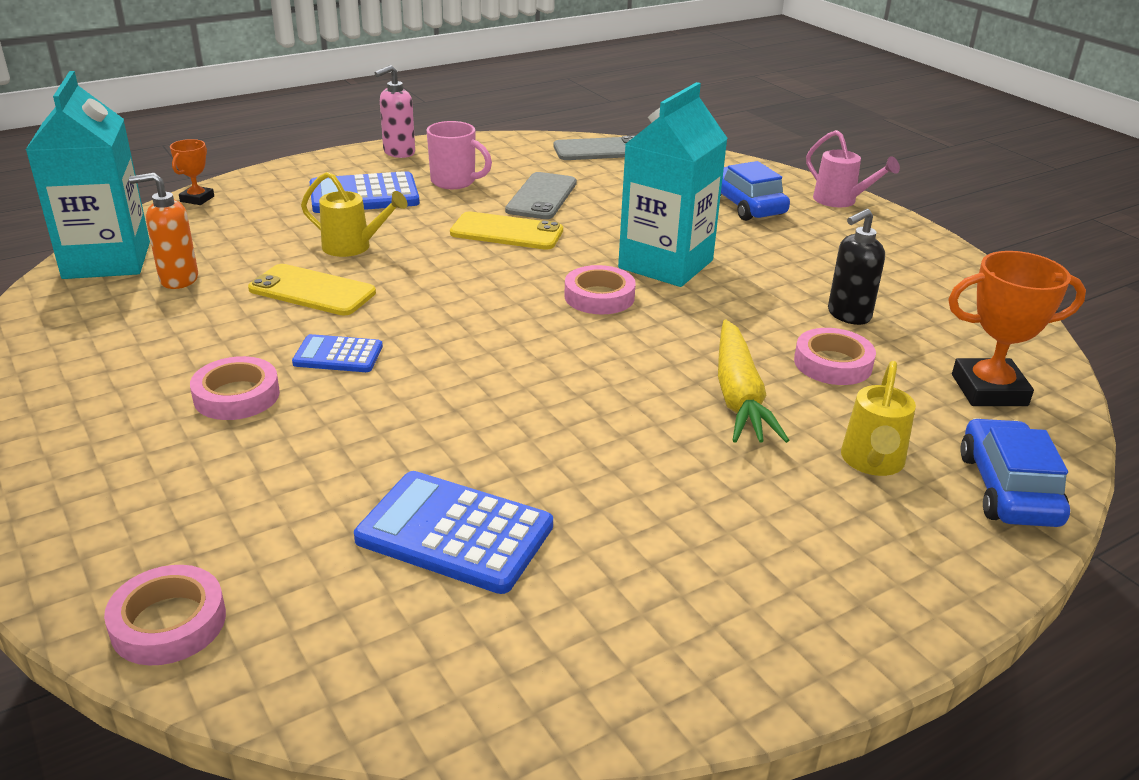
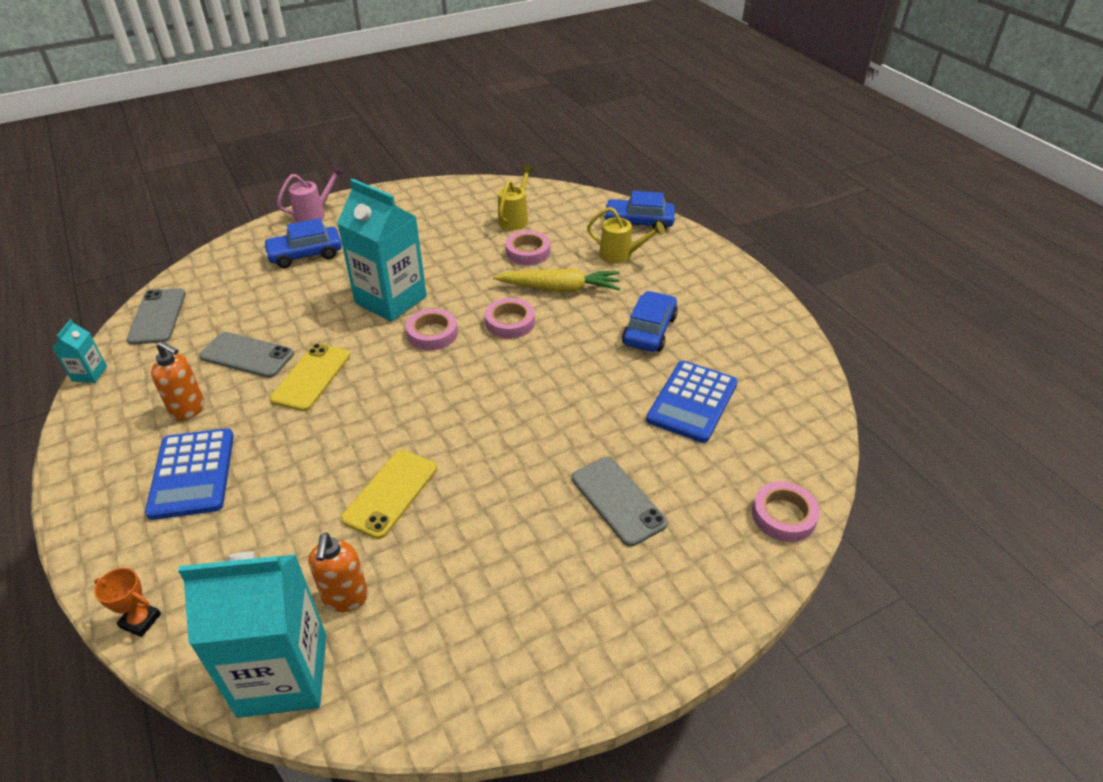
camera: 85 degrees left, 10 degrees up
pink tape [190,356,280,420] -> pink tape moved to [485,298,535,339]
blue calculator [292,334,383,372] -> none
yellow watering can [301,172,408,257] -> yellow watering can moved to [498,165,534,230]
pink soap dispenser [375,65,415,158] -> none
pink mug [427,121,492,189] -> orange soap dispenser [151,341,205,421]
black soap dispenser [828,209,885,325] -> none
orange trophy [948,251,1086,406] -> none
none -> turquoise carton [53,319,107,383]
none -> grey phone [572,457,668,547]
none -> blue car [622,291,678,352]

